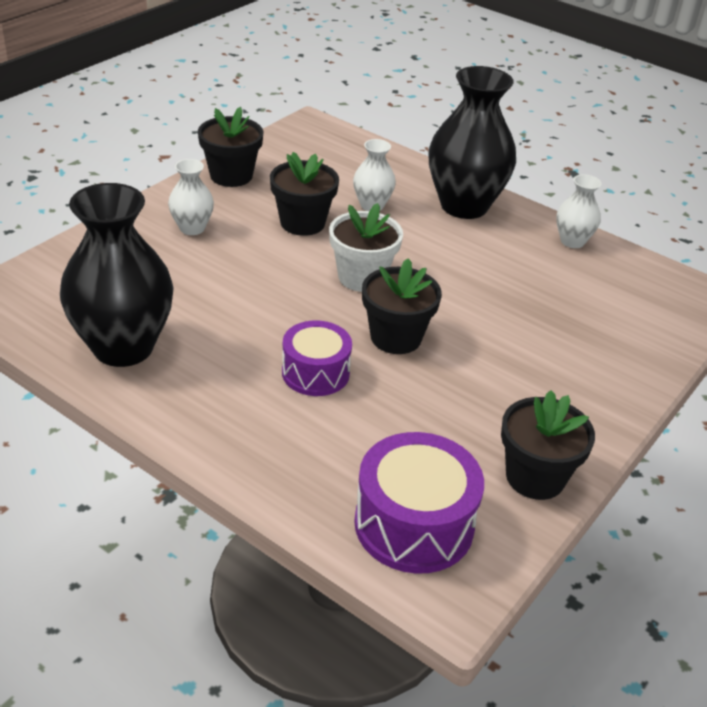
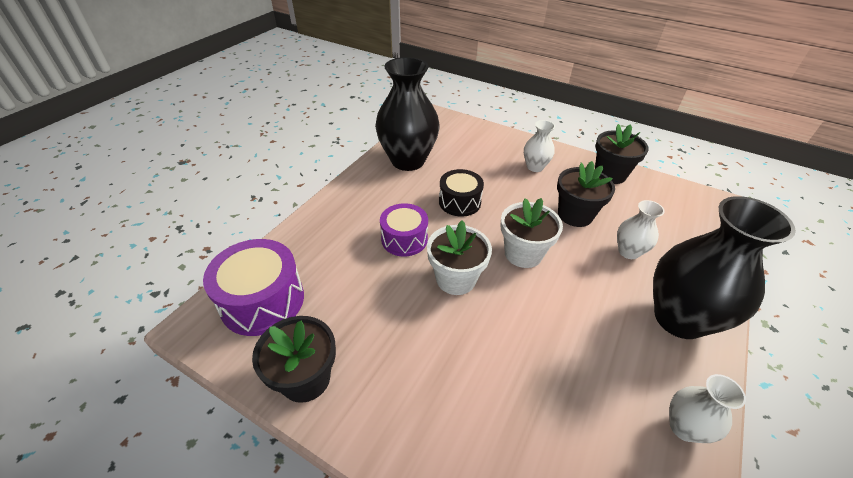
camera: 85 degrees right, 5 degrees up
black flower pot [362,258,442,354] -> white flower pot [427,220,492,295]
none -> black drum [439,169,484,217]

